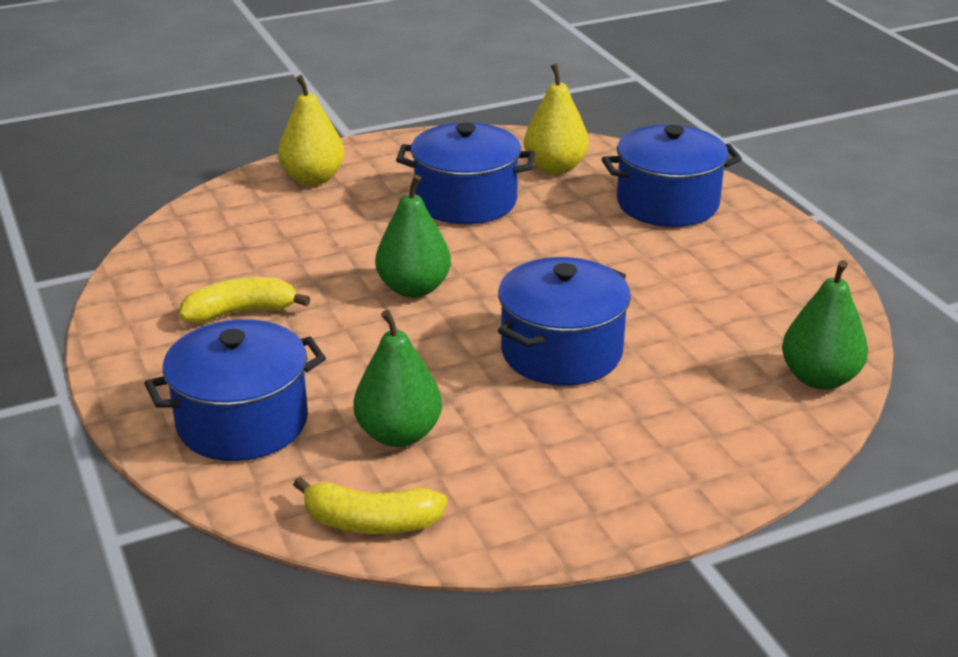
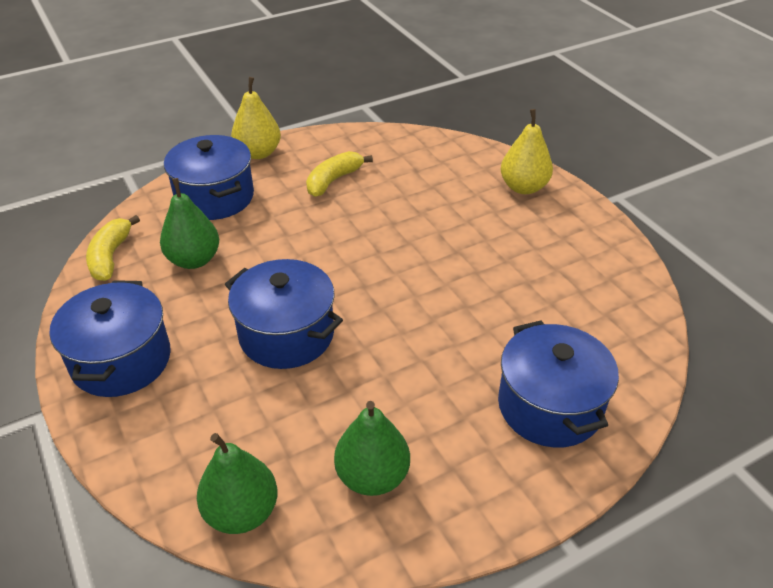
camera: 85 degrees right, 10 degrees up
yellow banana [179,277,311,323] -> yellow banana turned 120 degrees counterclockwise [306,151,373,197]
green pear [375,175,451,298] -> green pear moved to [334,401,410,496]
blue pot [396,123,535,224] -> blue pot moved to [49,280,171,397]
yellow pear [524,64,589,174] -> yellow pear moved to [231,77,281,159]

